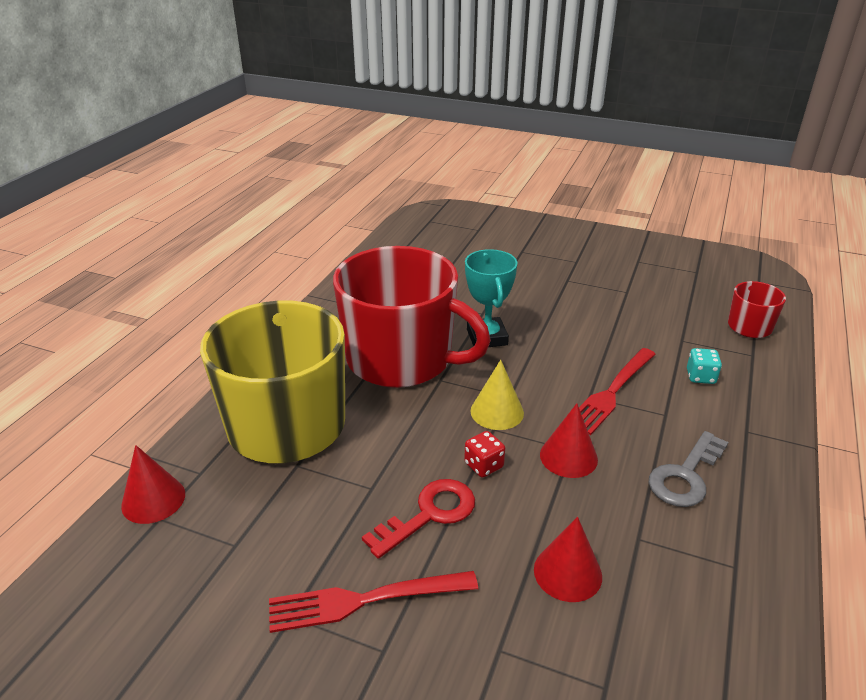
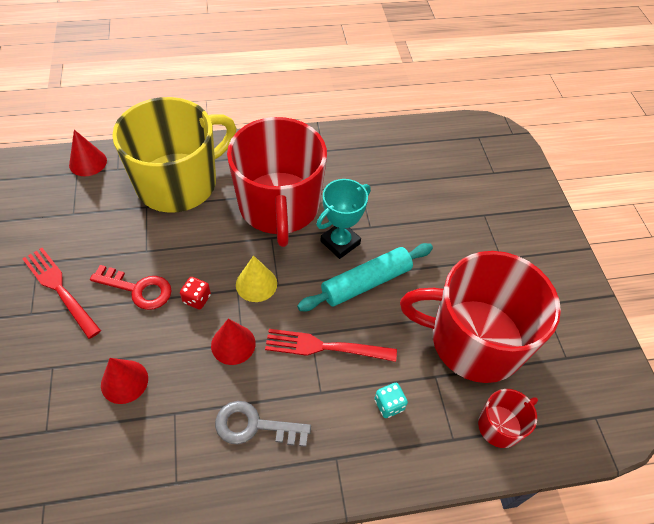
camera: 55 degrees right, 20 degrees up
none -> turquoise rolling pin [297,243,433,311]
none -> red mug [400,251,561,383]

